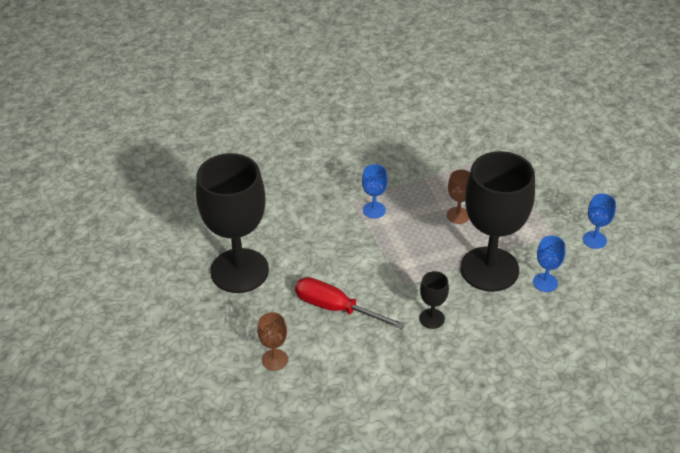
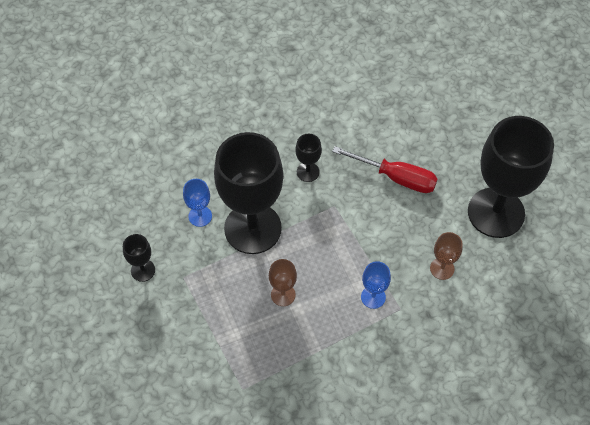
camera: 175 degrees right, 15 degrees up
brown goblet [257,312,288,371] -> brown goblet moved to [430,232,463,280]
blue goblet [583,194,616,249] -> black goblet [123,234,155,282]

